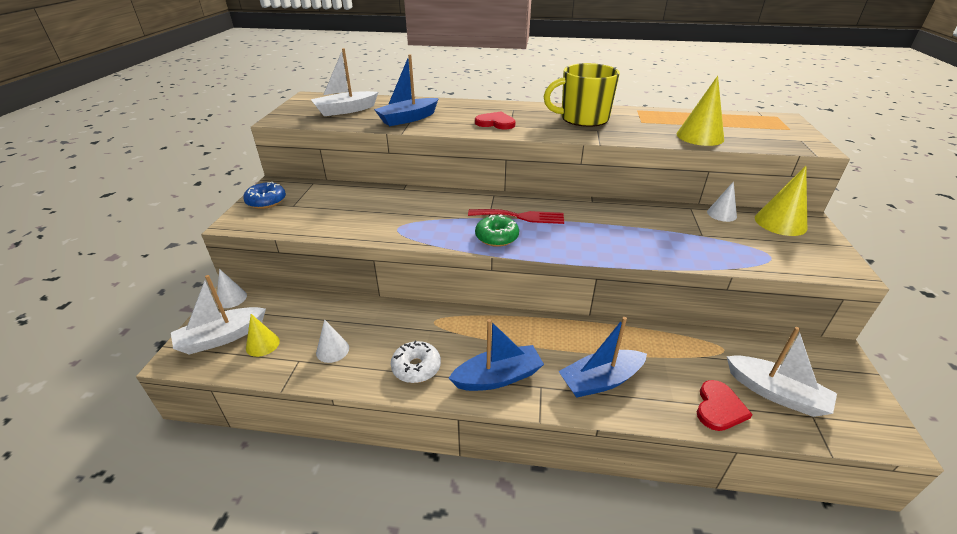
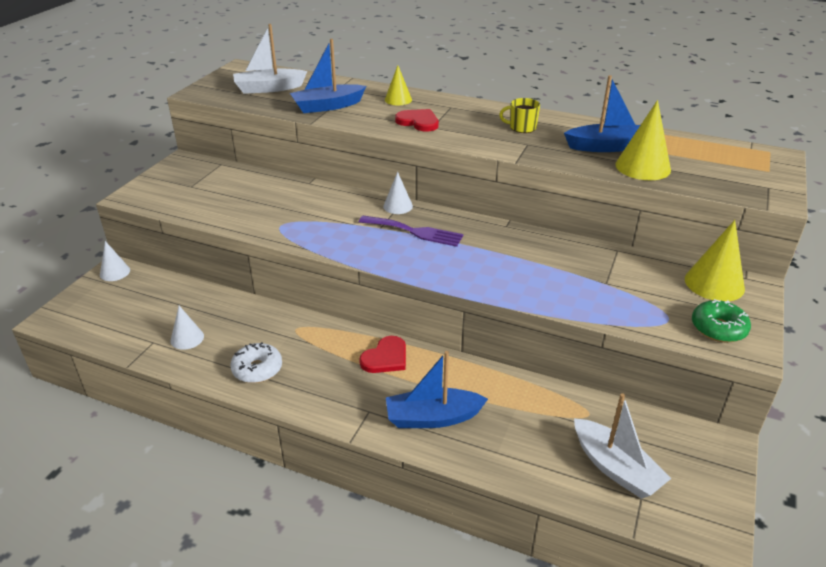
camera: 15 degrees right, 0 degrees up
white boat [171,275,266,355] -> none
blue donut [243,182,286,209] -> none
yellow cone [246,314,280,357] -> yellow cone moved to [385,65,412,105]
blue boat [448,319,544,391] -> blue boat moved to [564,75,640,152]
red fork [468,209,564,224] -> purple fork [359,216,463,247]
green donut [475,214,519,247] -> green donut moved to [692,299,751,342]
yellow mug [544,63,620,127] -> yellow mug [499,98,540,133], size x0.47
red heart [697,380,753,431] -> red heart moved to [359,336,406,373]
white cone [707,181,737,222] -> white cone moved to [383,172,413,214]

